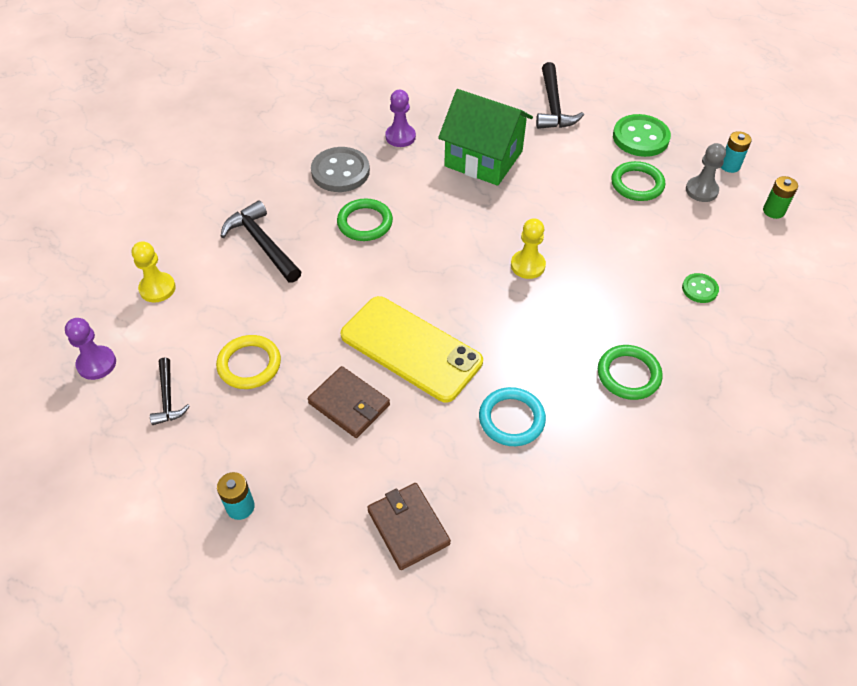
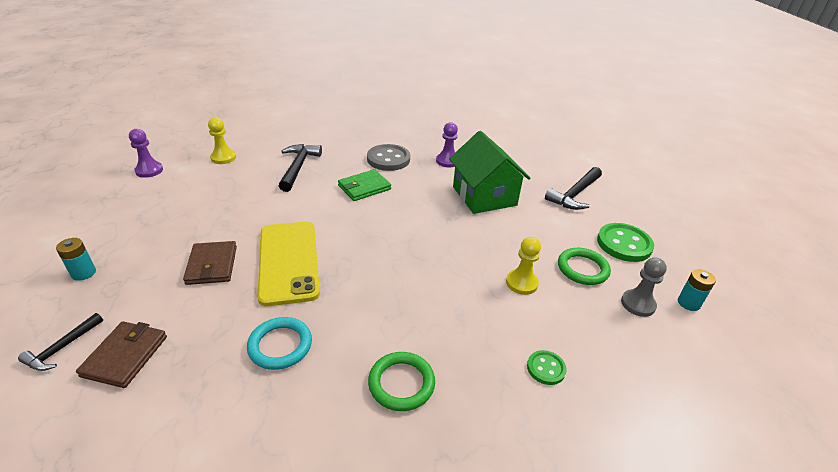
camera: 40 degrees right, 15 degrees down
black hammer [150,357,190,425] -> black hammer moved to [18,313,103,371]
yellow ring [216,335,281,389] -> none
green ring [337,198,393,241] -> green wallet [338,169,391,201]
yellow pawn [511,218,546,279] -> yellow pawn moved to [506,237,541,295]
green battery [763,176,798,219] -> none

